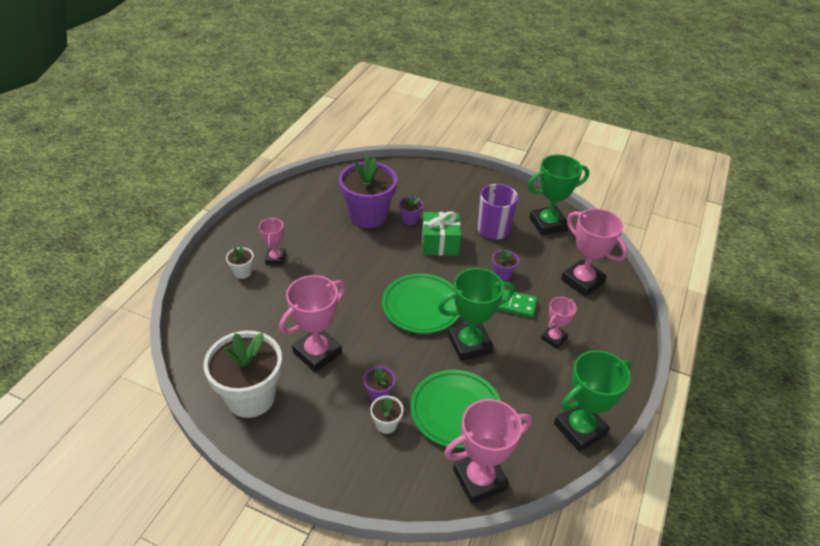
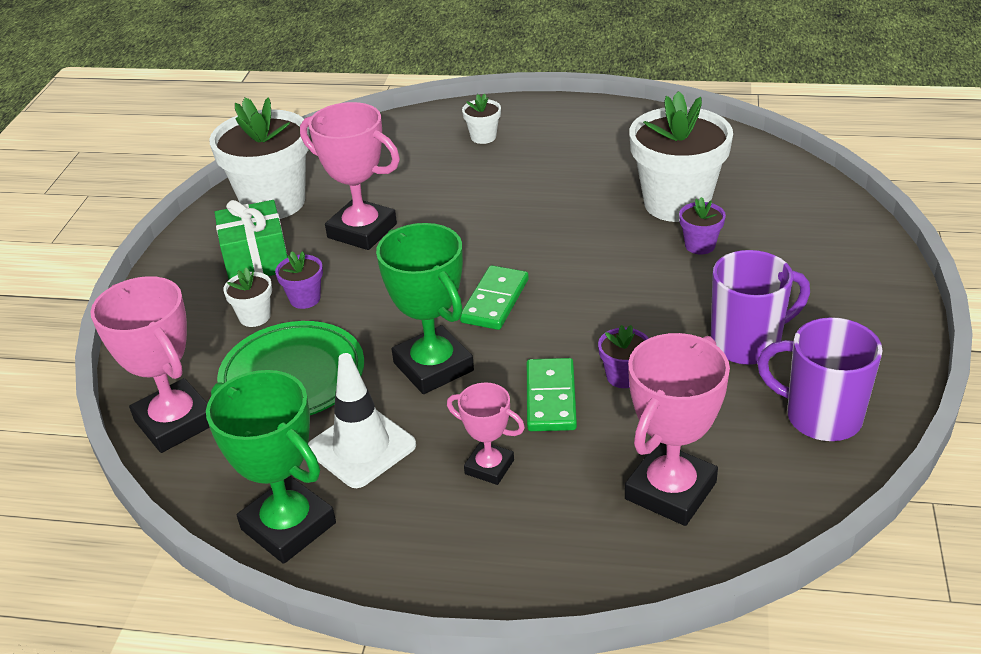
camera: 80 degrees right, 5 degrees down
pink trophy [259,217,286,265] -> none
purple flower pot [339,156,397,228] -> white flower pot [629,91,733,222]
green plate [382,273,460,334] -> green domino [460,265,529,330]
green gift [422,211,461,256] -> green gift moved to [215,200,288,280]
green trophy [527,155,589,236] -> purple mug [757,317,883,441]
none -> white traffic cone [308,353,416,488]

